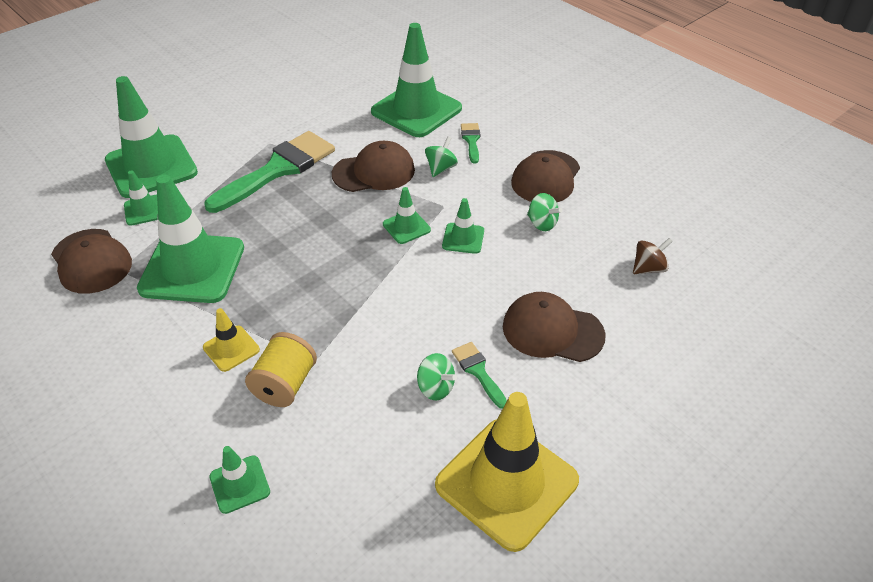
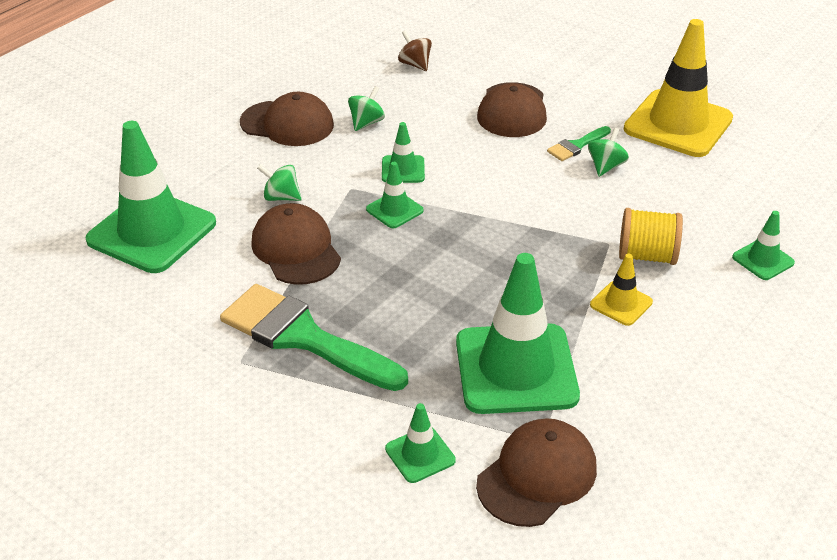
camera: 100 degrees left, 5 degrees down
green traffic cone [105,76,198,198] -> none
green brush [461,123,481,164] -> none

